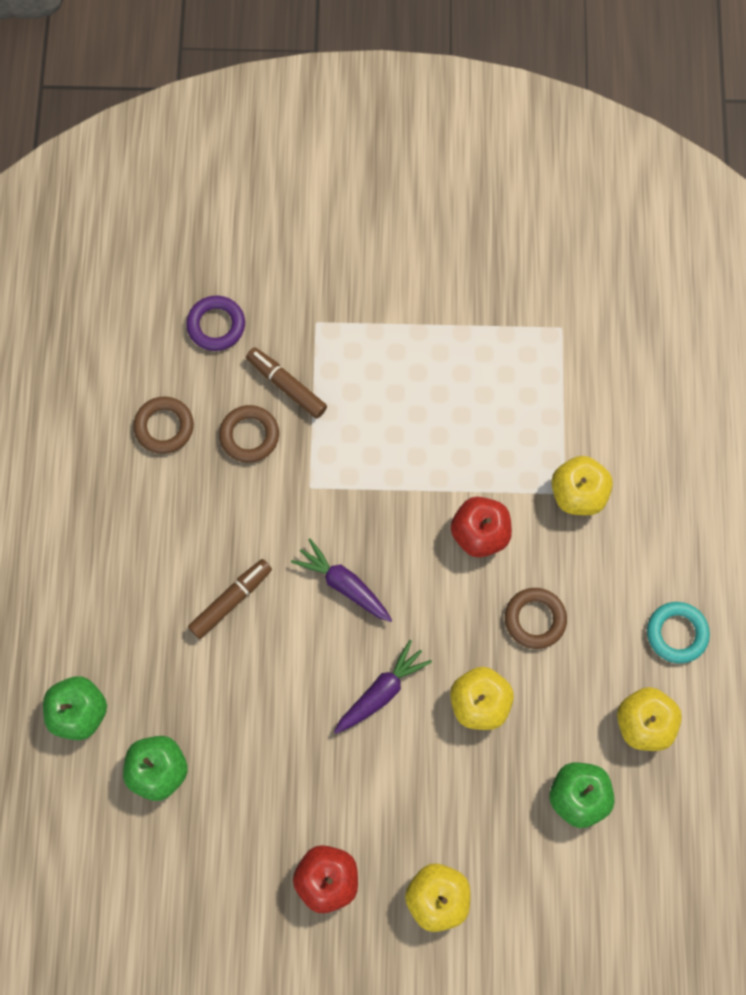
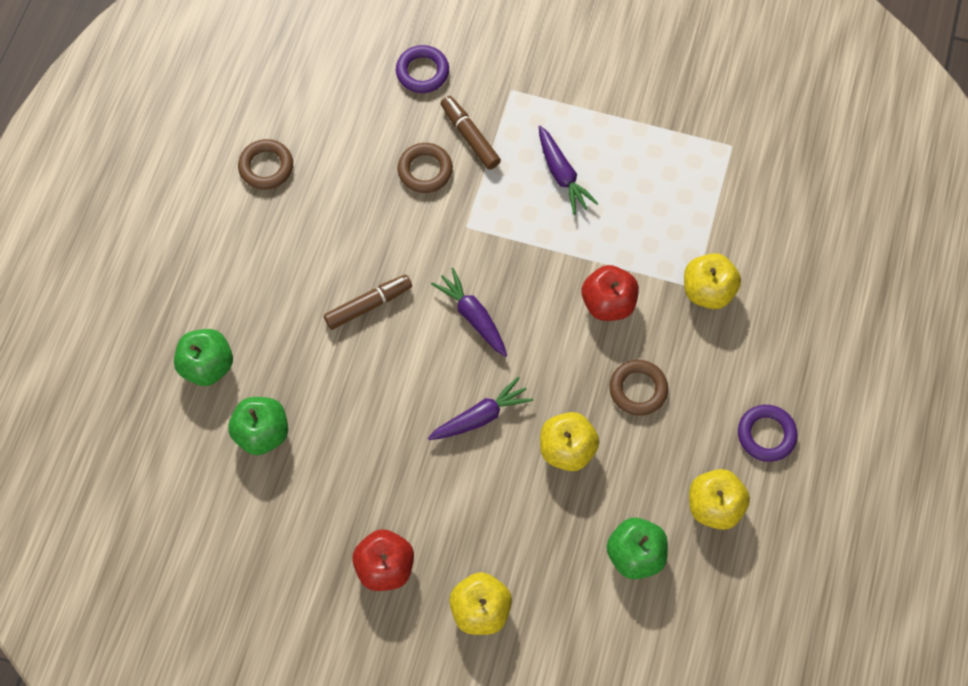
camera: 15 degrees right, 5 degrees down
brown ring [134,396,194,454] -> brown ring moved to [238,139,293,190]
turquoise ring [647,602,710,663] -> purple ring [738,405,798,462]
none -> purple carrot [539,126,599,215]

